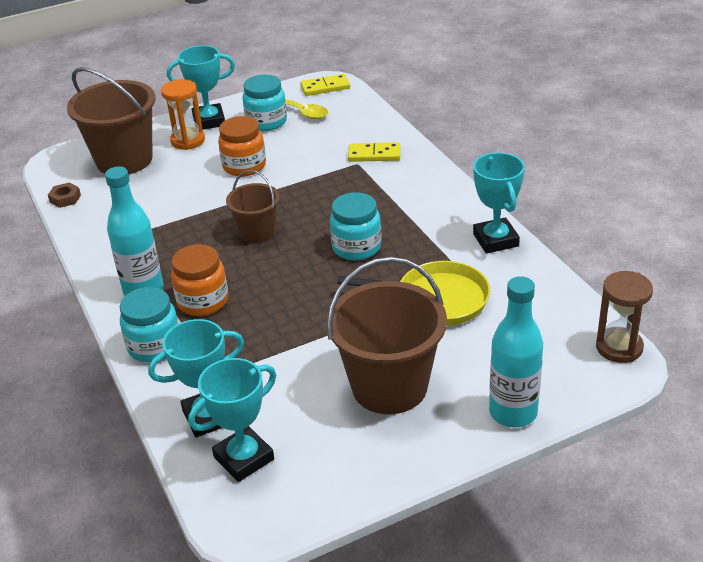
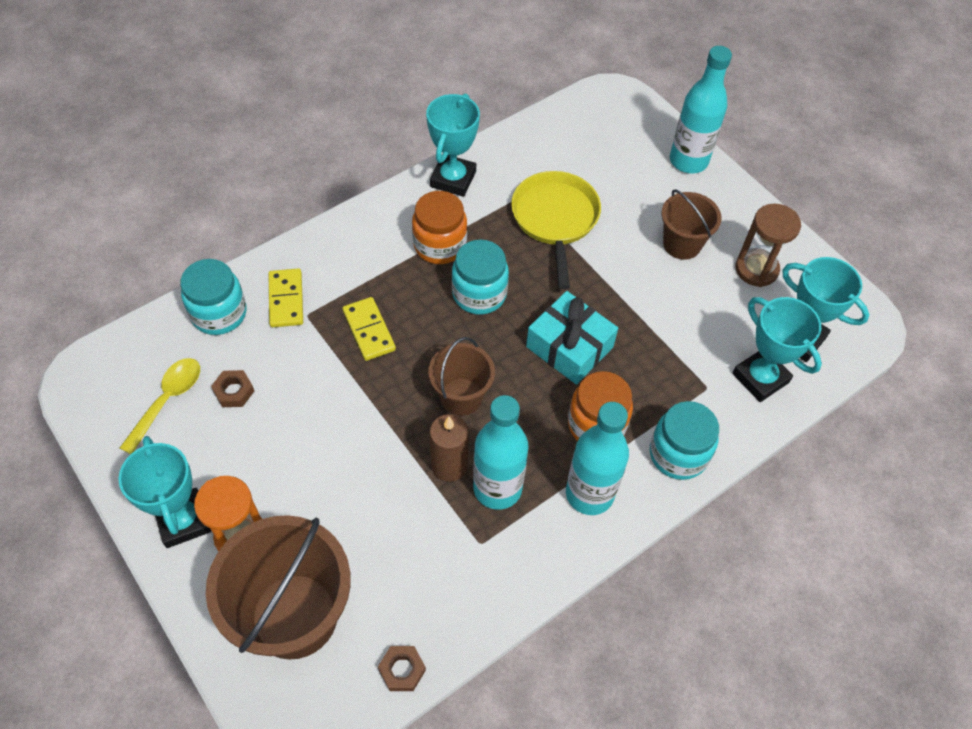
camera: 105 degrees left, 20 degrees up
orange jar [218,116,266,177] -> orange jar moved to [412,191,467,264]
turquoise jar [243,74,287,131] -> turquoise jar moved to [180,259,247,335]
yellow domino [300,74,350,96] -> yellow domino moved to [343,297,396,361]
brown bucket [327,257,447,414] -> brown bucket [661,190,722,260], size x0.56
turquoise trophy [473,152,525,254] -> turquoise trophy turned 45 degrees counterclockwise [426,94,480,197]
brown hourglass [596,271,653,363] -> brown hourglass moved to [735,204,801,287]
none -> brown nut [211,370,254,407]
none -> brown candle [429,414,469,482]
none -> turquoise bottle [473,395,529,510]
none -> turquoise gift [526,291,618,385]

